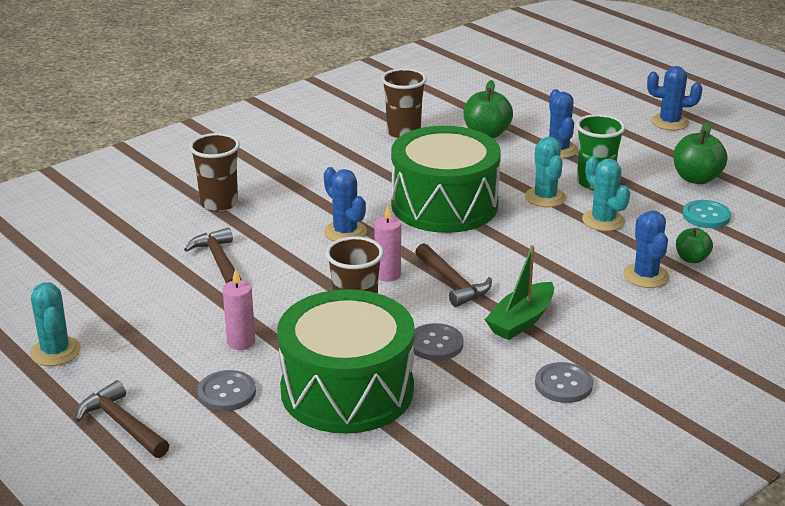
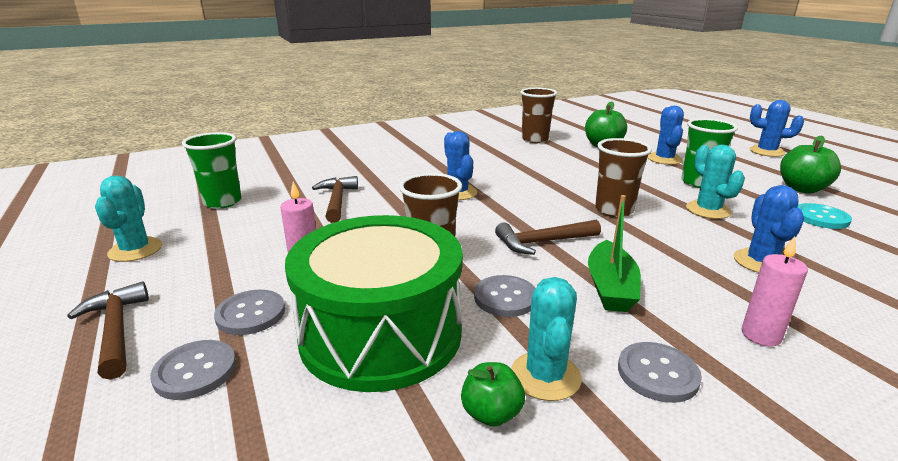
camera: 15 degrees right, 5 degrees down
brown cup [189,133,240,212] -> brown cup moved to [595,138,652,217]
pink candle [375,205,401,282] -> pink candle moved to [741,236,808,346]
green drum [391,126,501,233] -> none
brown hammer [415,243,492,307] -> brown hammer turned 90 degrees clockwise [495,220,601,255]
green boat [485,245,554,340] -> green boat turned 45 degrees counterclockwise [588,195,641,312]
turquoise cactus [525,136,566,207] -> turquoise cactus moved to [511,277,582,401]
green apple [676,228,713,263] -> green apple moved to [461,362,525,427]
none -> grey button [150,340,236,400]
none -> green cup [182,132,242,209]

